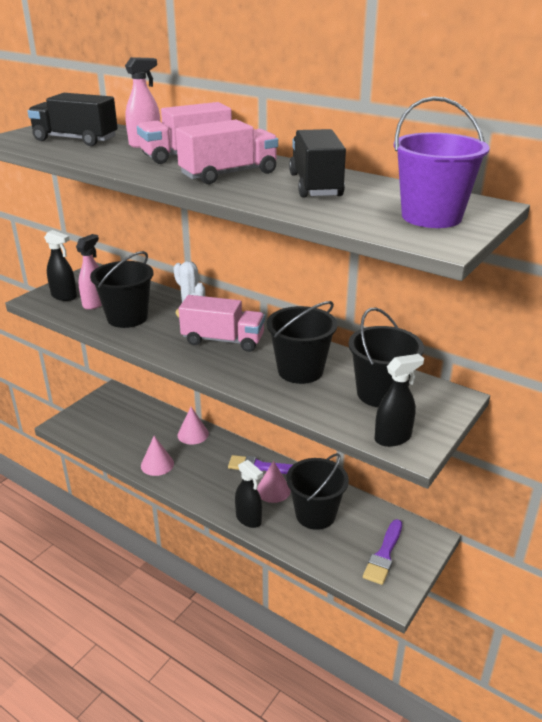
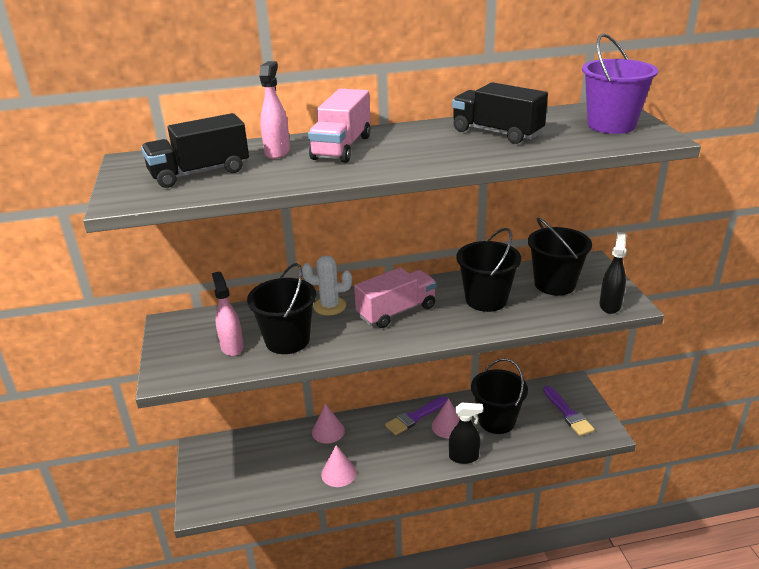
camera: 45 degrees left, 0 degrees up
black spray bottle [44,230,77,301] -> none
pink truck [176,119,278,184] -> none

